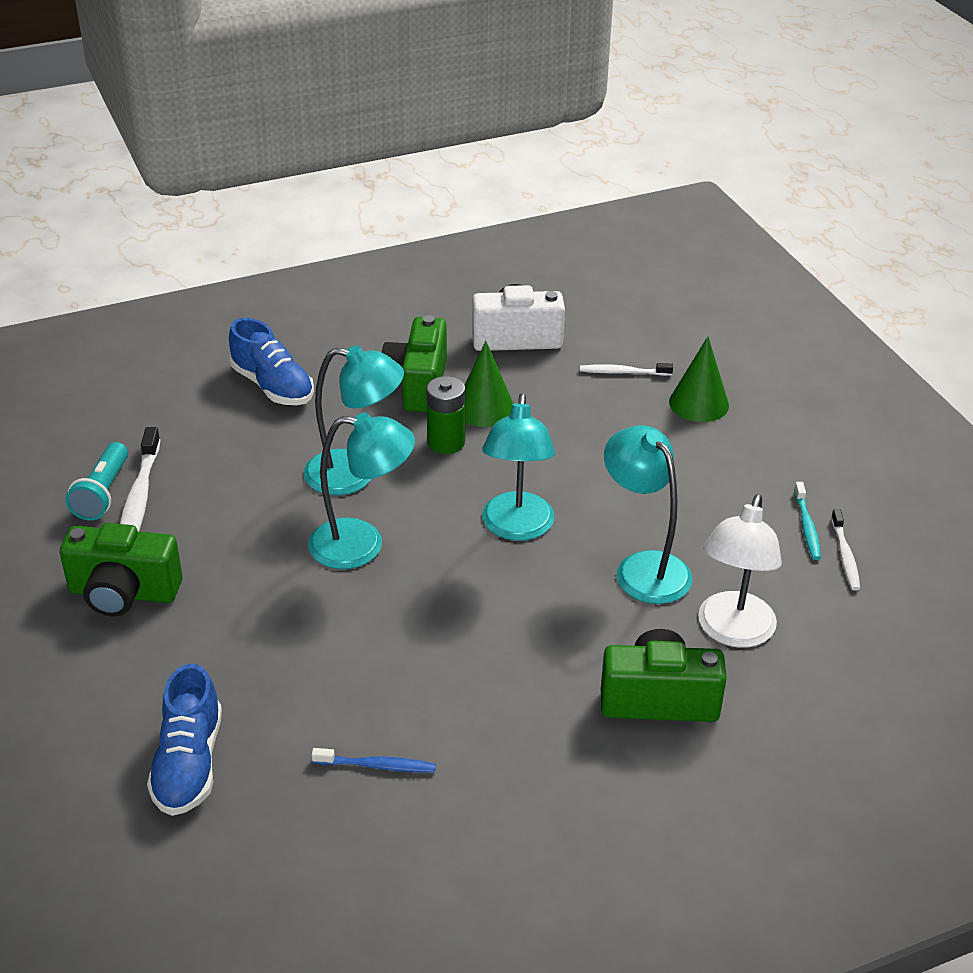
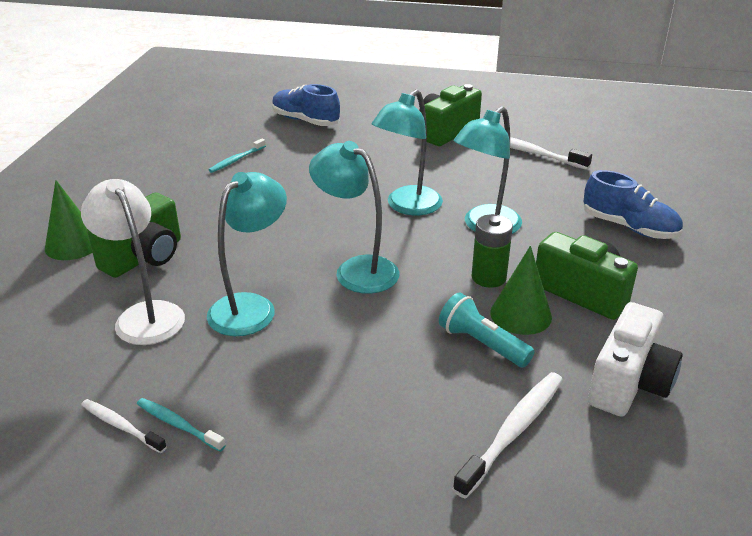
camera: 125 degrees right, 5 degrees down
turquoise flashlight [65,442,128,520] -> turquoise flashlight moved to [439,292,535,368]
blue shoe [229,318,314,405] -> blue shoe turned 135 degrees counterclockwise [584,170,683,239]
blue toothbrush [312,748,436,772] -> turquoise toothbrush [208,138,266,173]
white toothbrush [580,363,673,376] -> white toothbrush [453,372,563,499], size x1.68
turquoise lamp [604,425,692,604] -> turquoise lamp turned 60 degrees counterclockwise [207,172,287,336]
green cone [669,337,729,422] -> green cone moved to [45,180,92,260]

